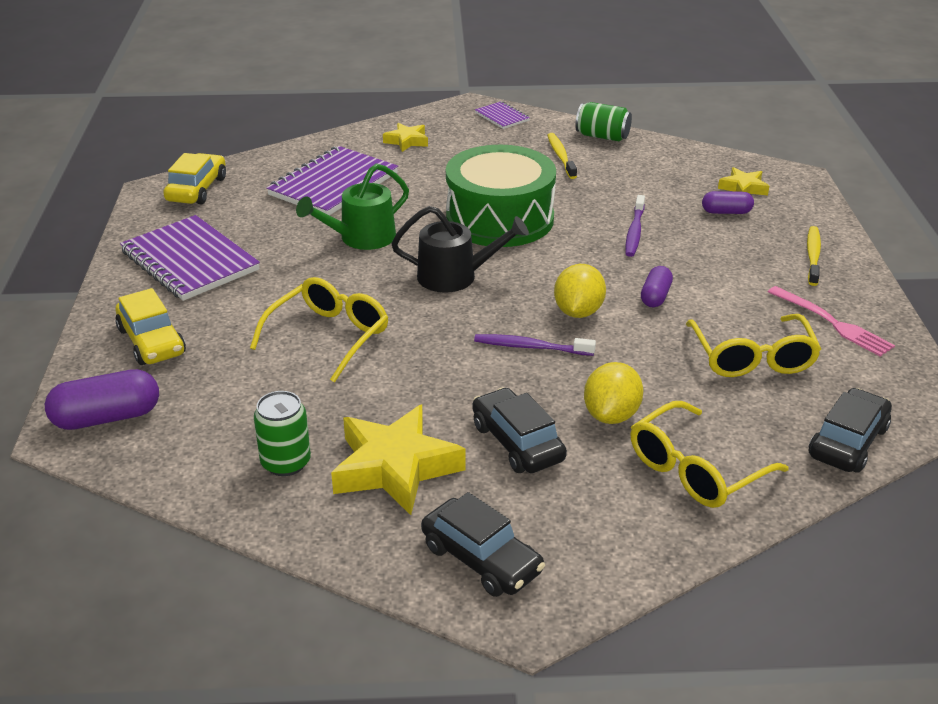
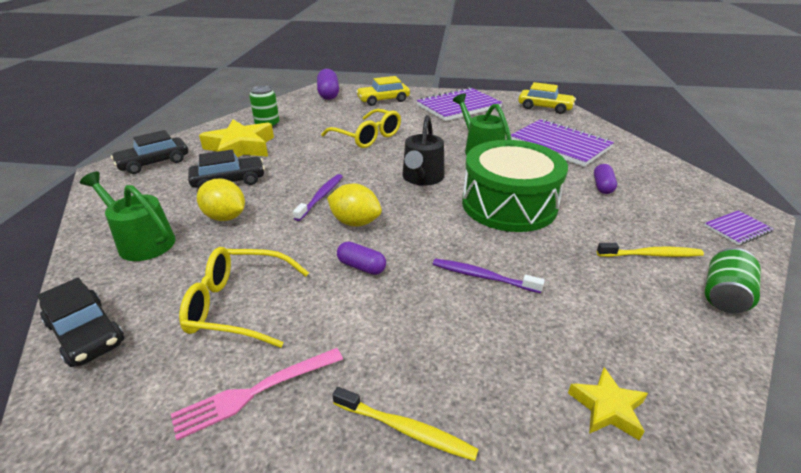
camera: 100 degrees right, 0 degrees up
yellow star [383,123,428,152] -> none
yellow glasses [630,401,789,508] -> green watering can [80,172,175,261]
purple capsule [702,191,754,214] -> purple capsule moved to [594,164,617,194]

